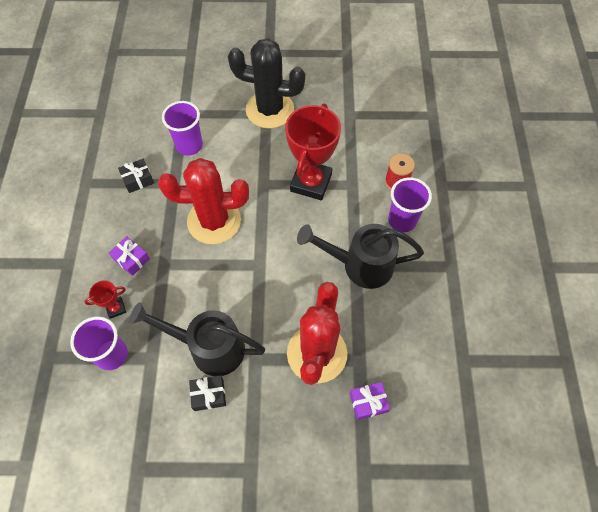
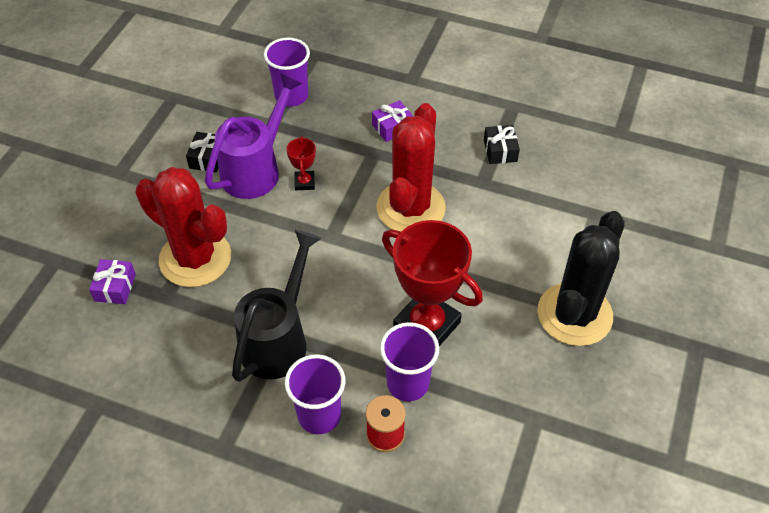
camera: 110 degrees right, 10 degrees down
red trophy [84,280,126,319] -> red trophy moved to [286,136,316,190]
black watering can [129,302,265,376] -> purple watering can [205,73,303,199]
purple cup [162,101,203,156] -> purple cup moved to [380,322,439,401]

